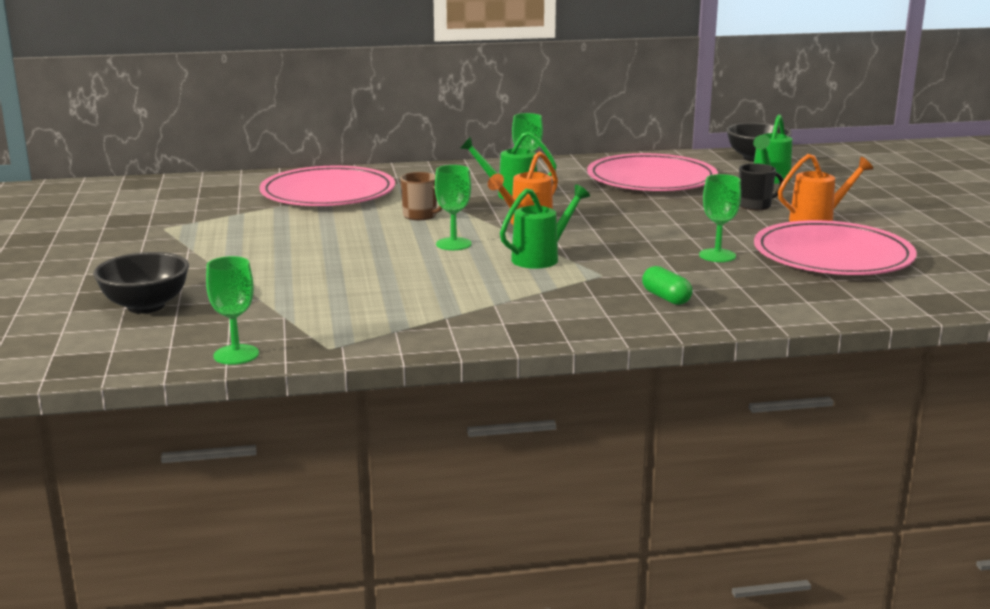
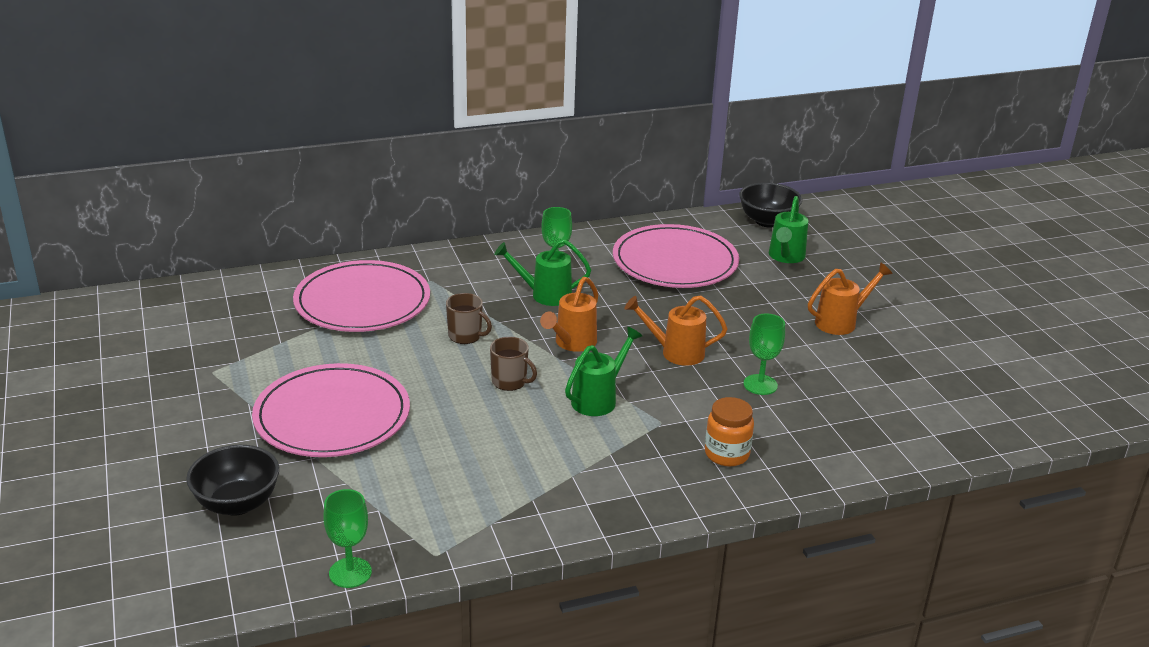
camera: 10 degrees left, 10 degrees up
green goblet [435,165,472,250] -> brown mug [490,337,537,391]
green capsule [642,266,693,305] -> orange jar [705,397,754,467]
black mug [739,163,783,210] -> none
pink plate [754,220,916,275] -> pink plate moved to [252,363,410,457]
none -> orange watering can [625,296,727,366]

